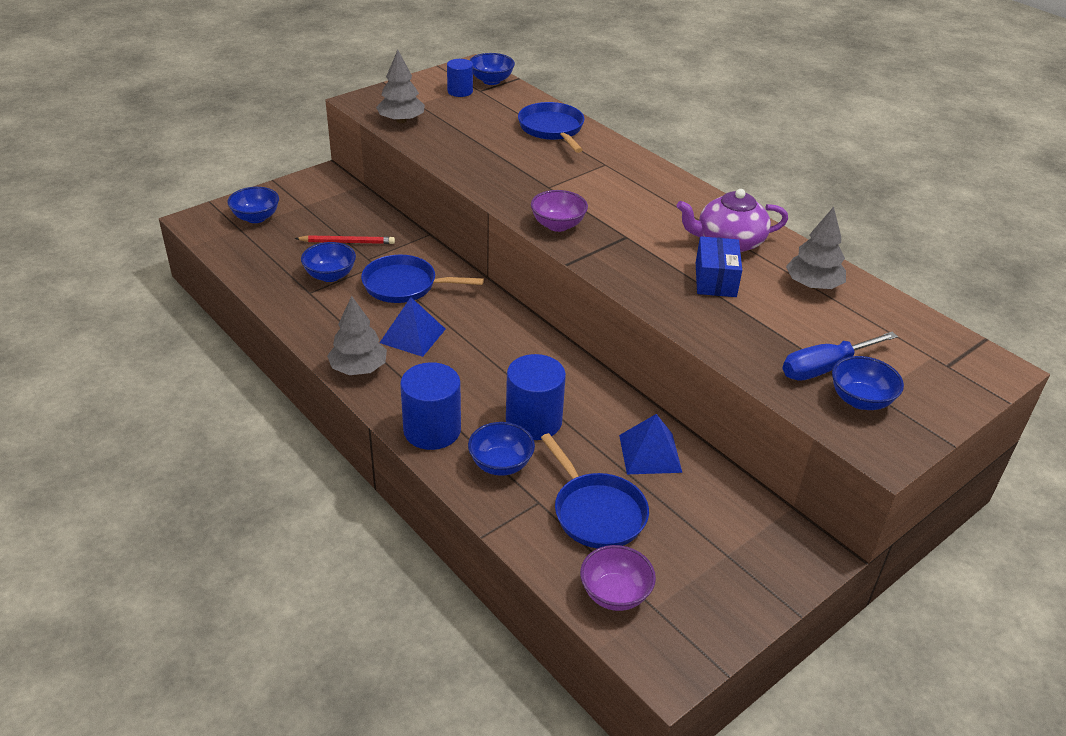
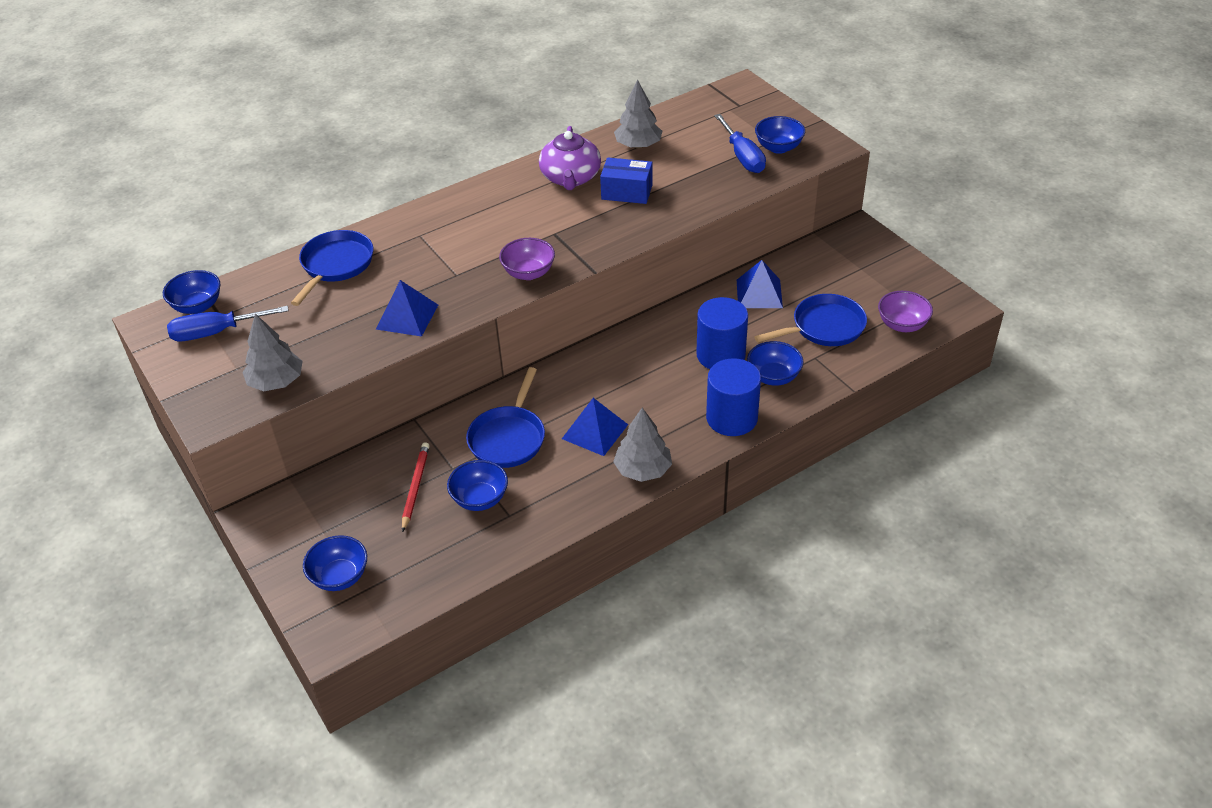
camera: 80 degrees left, 5 degrees up
blue cylinder [447,59,473,97] -> blue screwdriver [167,306,289,341]
blue pan [518,102,584,153] -> blue pan turned 120 degrees clockwise [291,230,373,306]
none -> blue pyramid [376,280,438,337]

